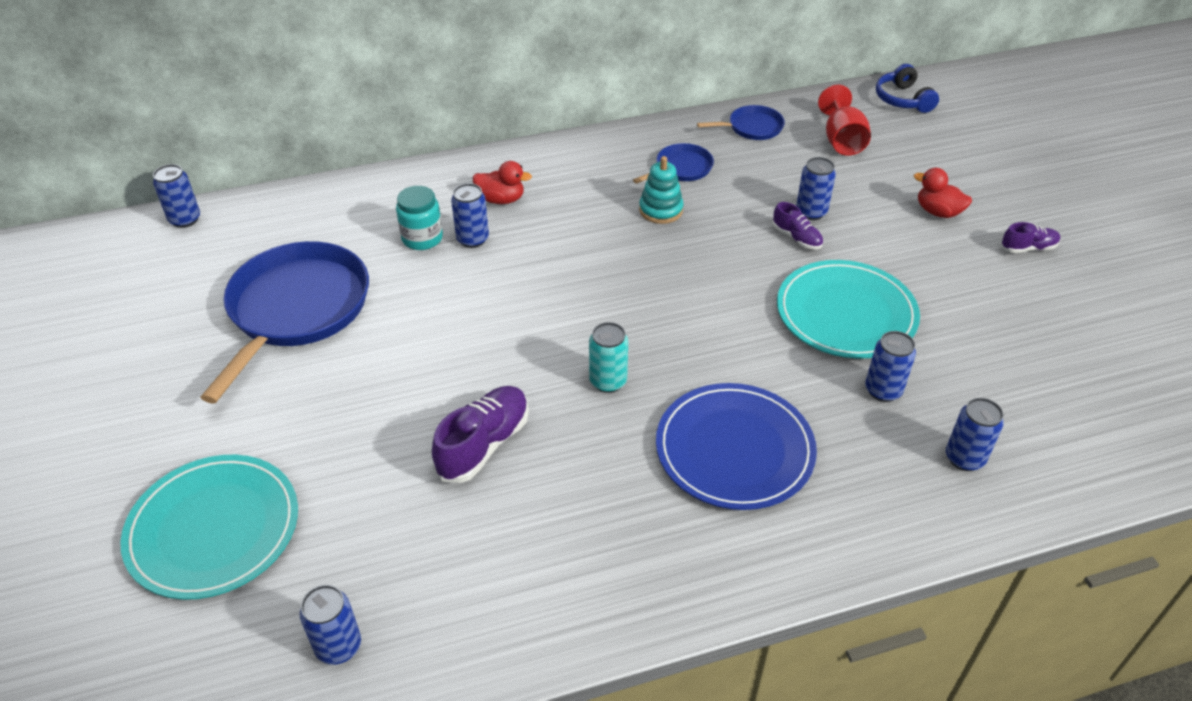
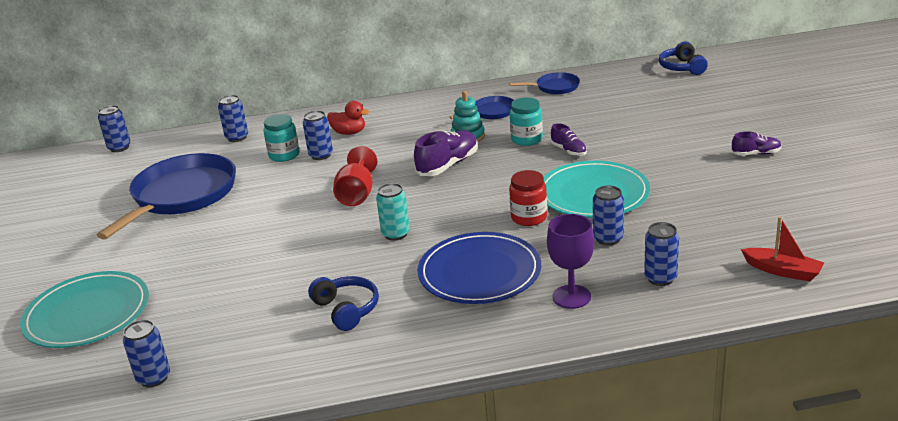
camera: 10 degrees right, 15 degrees down
purple shoe [432,386,529,483] -> purple shoe moved to [414,130,478,176]
blue can [796,157,836,220] -> blue can moved to [218,95,248,142]
red goblet [818,85,871,156] -> red goblet moved to [333,146,377,206]
red duck [914,168,972,218] -> none
none -> blue headphones [308,276,379,331]
none -> red jar [509,170,547,226]
none -> turquoise jar [510,97,543,146]
none -> purple goblet [547,214,594,309]
none -> red boat [741,216,824,281]

